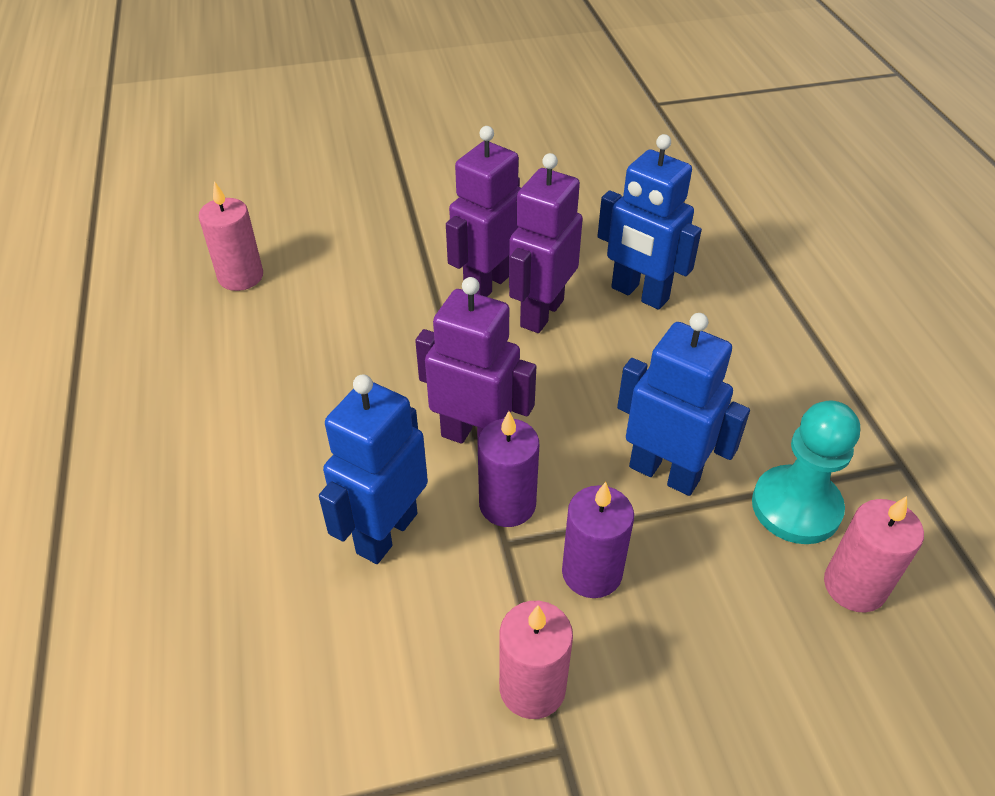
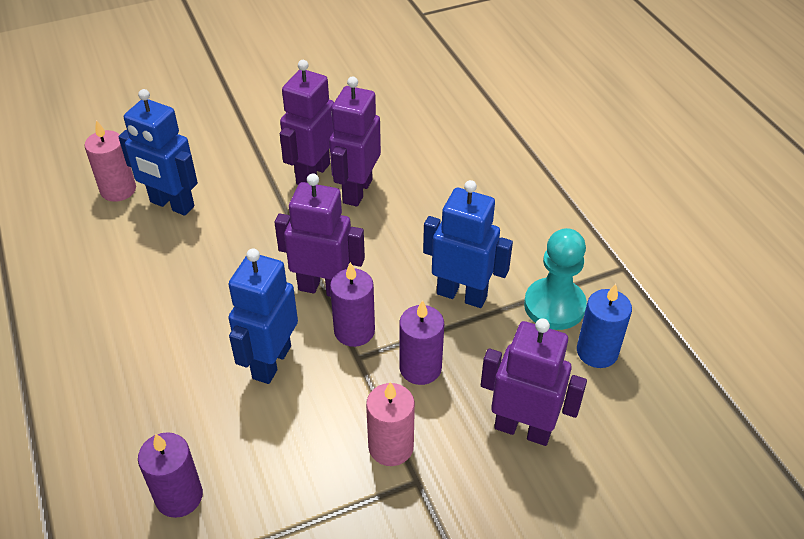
camera: 10 degrees left, 0 degrees up
blue robot [598,134,702,310] -> blue robot moved to [118,89,198,216]
pink candle [824,496,924,613] -> blue candle [577,284,632,368]
none -> purple candle [138,432,203,518]
none -> purple robot [481,318,587,446]

